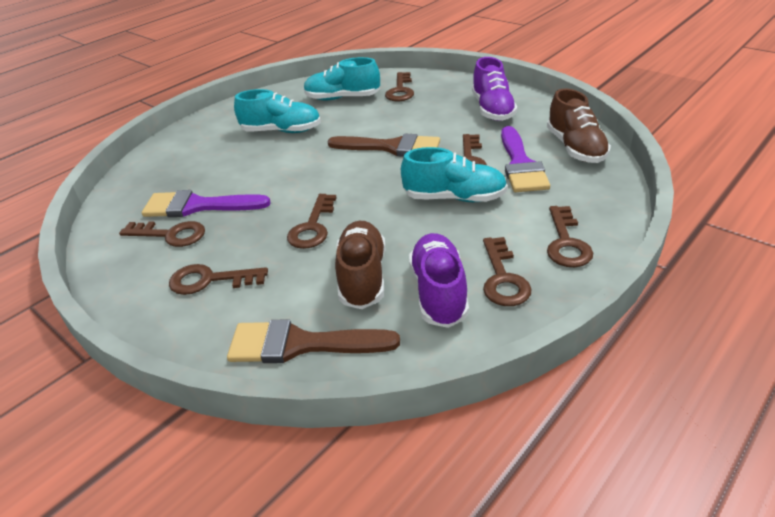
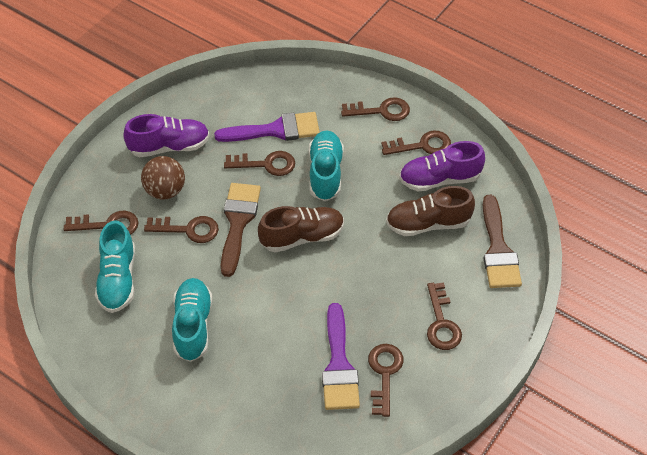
camera: 100 degrees left, 15 degrees up
brown key [287,194,337,249] -> brown key moved to [144,216,219,243]
brown shoe [547,88,611,163] -> brown shoe moved to [258,206,344,253]
none -> brown ball [141,156,185,200]

